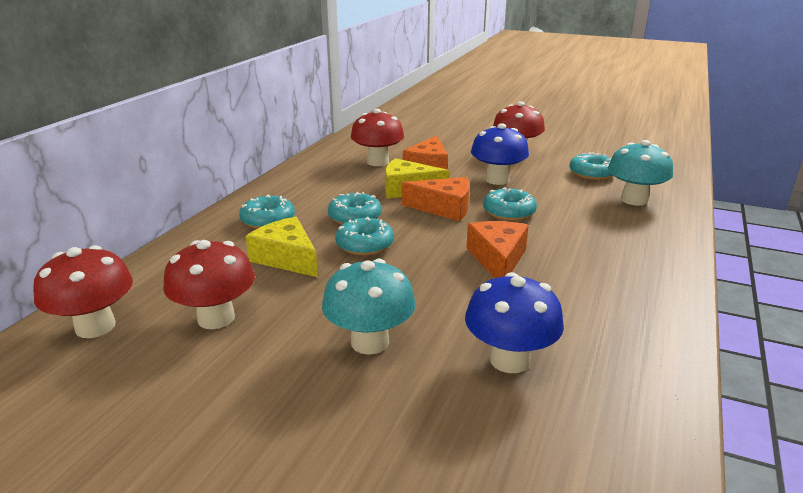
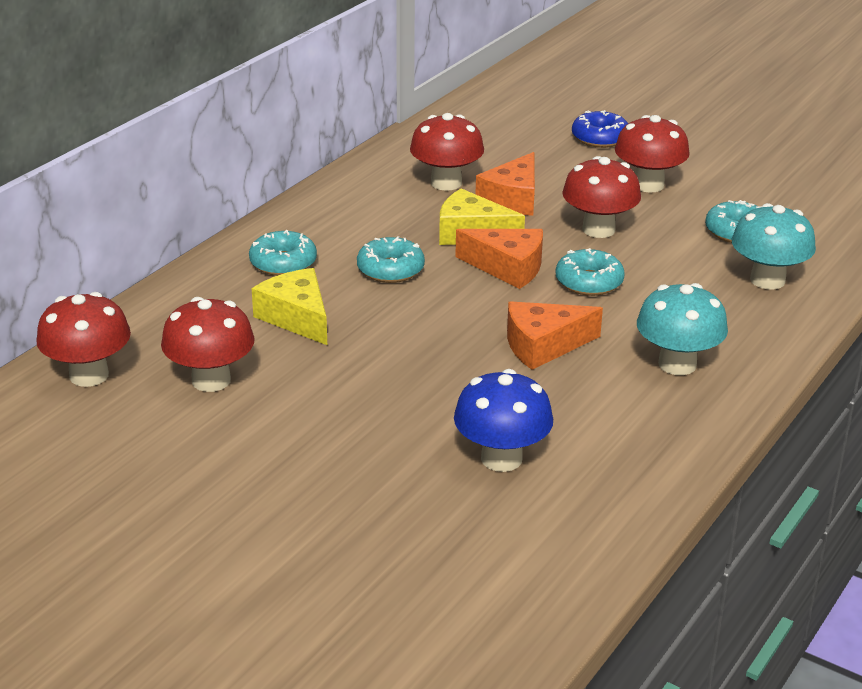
camera: 10 degrees right, 5 degrees up
turquoise mushroom [322,259,416,355] -> turquoise mushroom moved to [637,283,728,375]
turquoise donut [335,217,394,256] -> none
orange cheese [466,221,529,278] -> orange cheese turned 120 degrees counterclockwise [507,301,603,370]
blue mushroom [471,123,529,185] -> red mushroom [562,156,641,238]
none -> blue donut [572,110,628,148]

